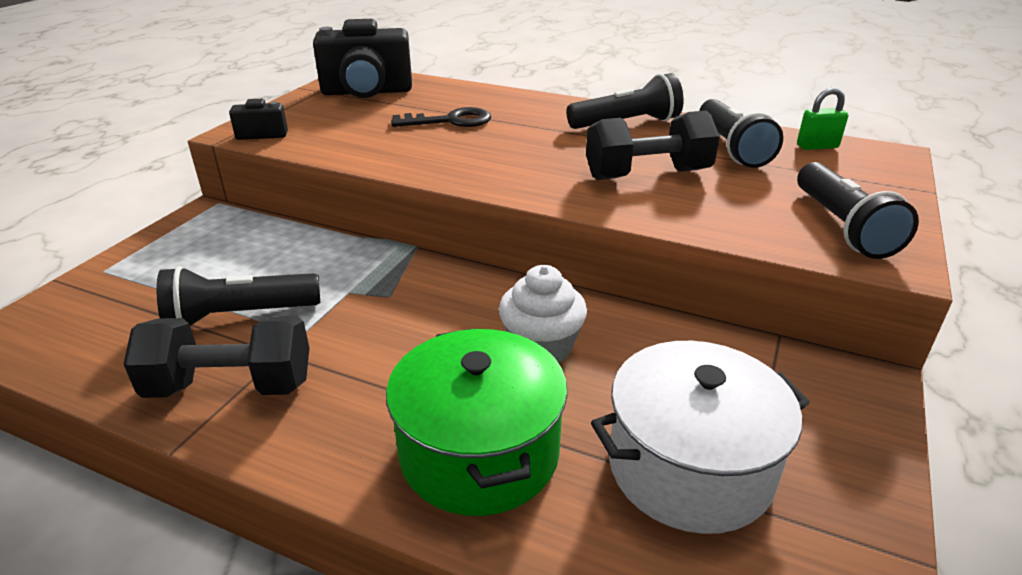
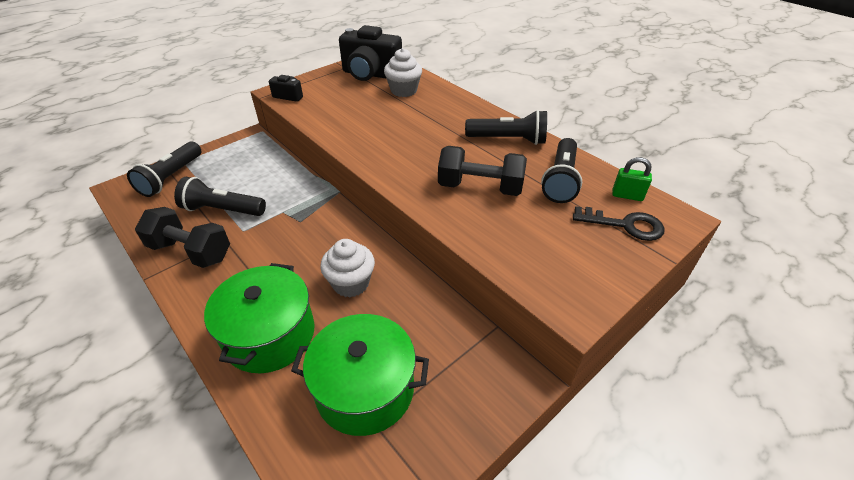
camera: 25 degrees right, 10 degrees up
black key [391,107,491,127] -> black key moved to [573,206,665,241]
white pot [591,341,810,534] -> green pot [291,314,429,436]
black flashlight [797,162,919,259] -> black flashlight moved to [127,142,201,197]
none -> white cupcake [384,48,422,97]

